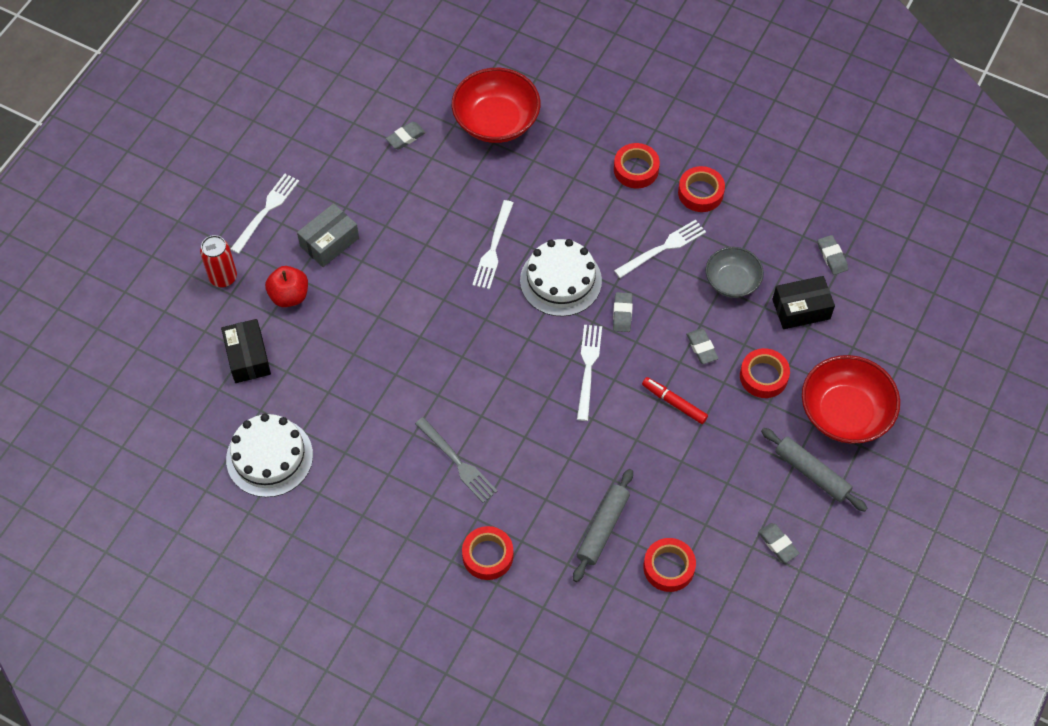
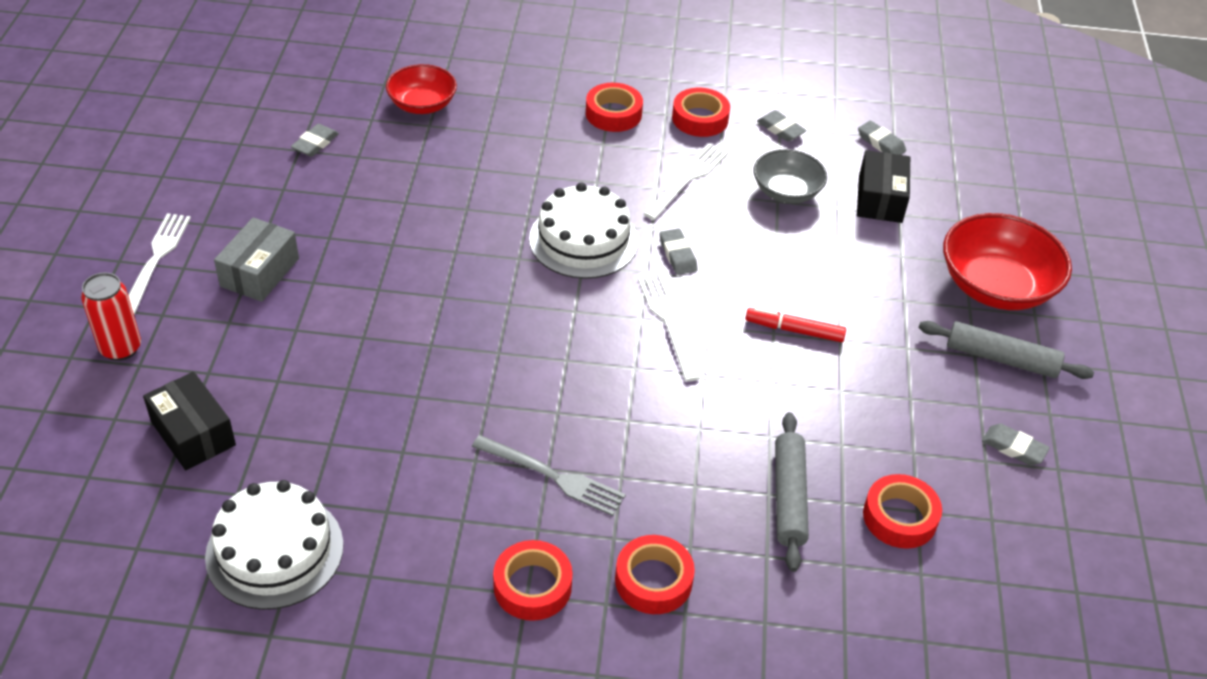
camera: 25 degrees left, 15 degrees down
red apple [265,266,308,307] -> none
red bowl [452,68,540,143] -> red bowl [386,64,457,114], size x0.62
white fork [472,200,513,290] -> none
grey eraser [686,328,719,364] -> grey eraser moved to [757,110,807,141]
red tape [740,348,790,398] -> red tape moved to [493,540,573,621]
black box [772,276,835,329] -> black box turned 45 degrees counterclockwise [857,150,910,223]

